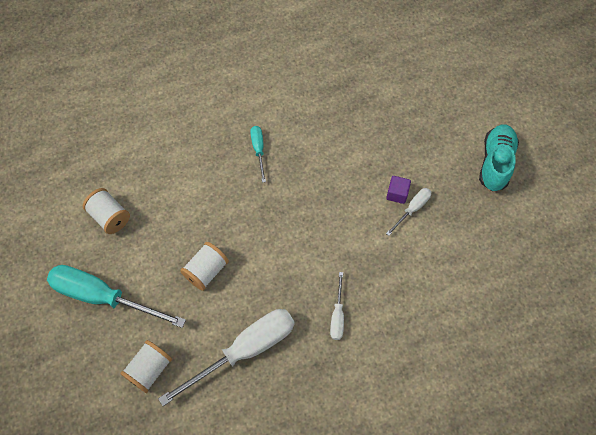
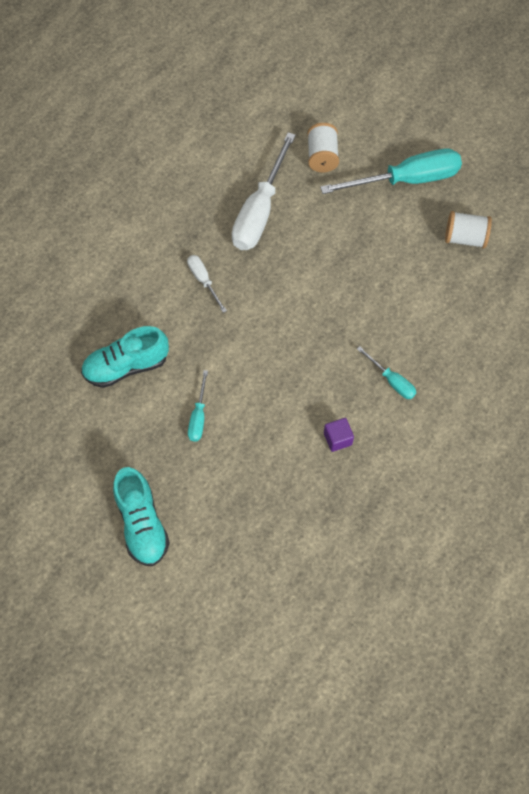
camera: 145 degrees right, 0 degrees up
white spool [180,242,229,291] -> none
purple cube [386,176,411,204] -> purple cube moved to [324,418,354,452]
white screwdriver [386,188,431,236] -> turquoise screwdriver [188,370,208,442]
none -> turquoise shoe [81,326,169,388]

